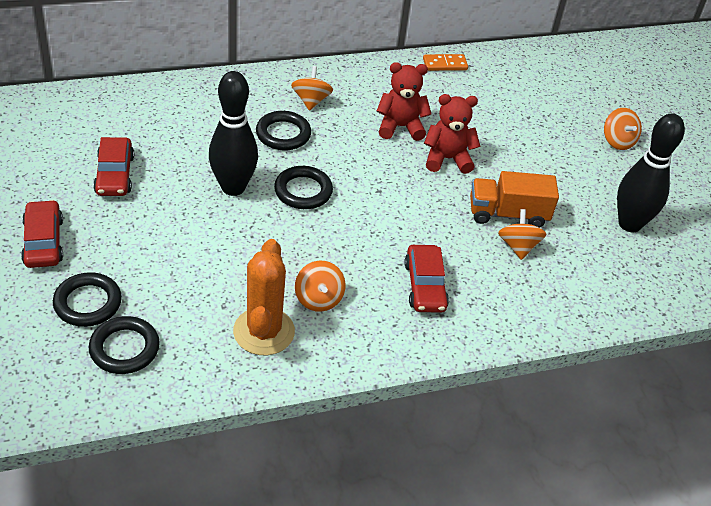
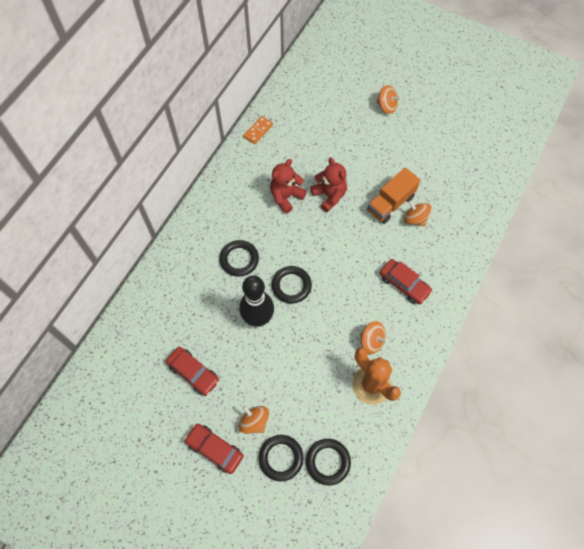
camera: 40 degrees left, 20 degrees up
orange spinning top [291,66,333,111] -> orange spinning top moved to [239,406,269,434]
red teddy bear [424,94,480,174] -> red teddy bear turned 105 degrees clockwise [310,158,347,212]
black bowling pin [617,113,685,232] -> none

